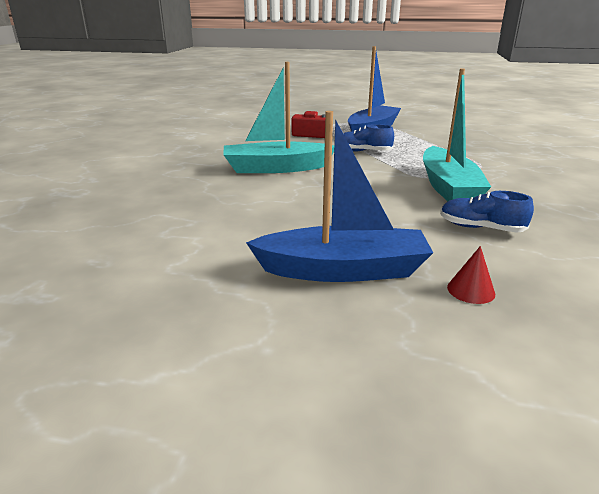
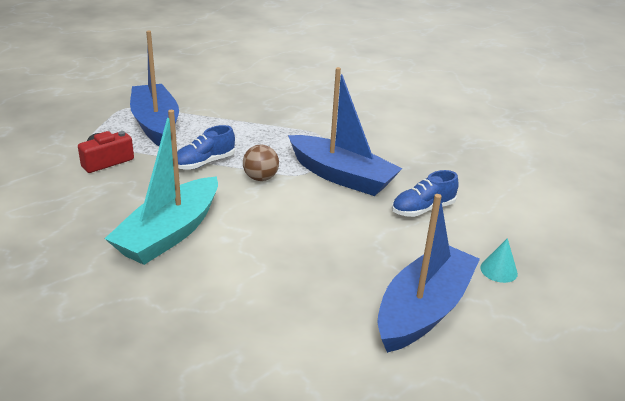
camera: 55 degrees left, 5 degrees up
turquoise boat [423,68,491,201] -> blue boat [288,67,402,196]
red cone [447,246,495,304] -> turquoise cone [480,238,518,283]
none -> brown ball [243,145,279,181]

